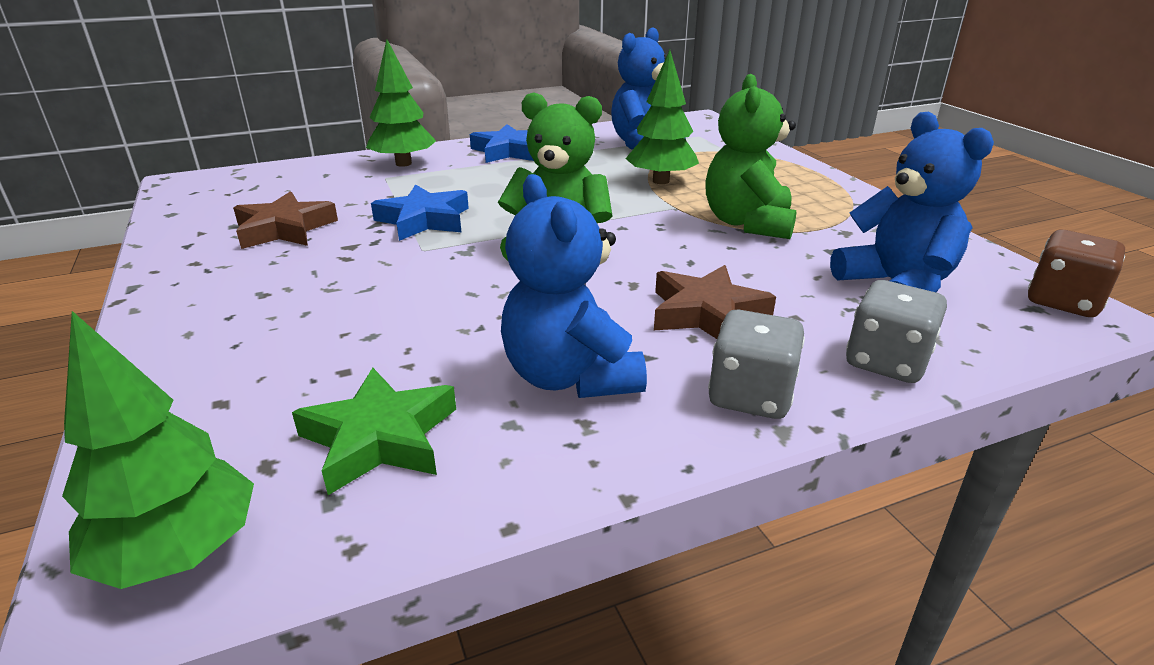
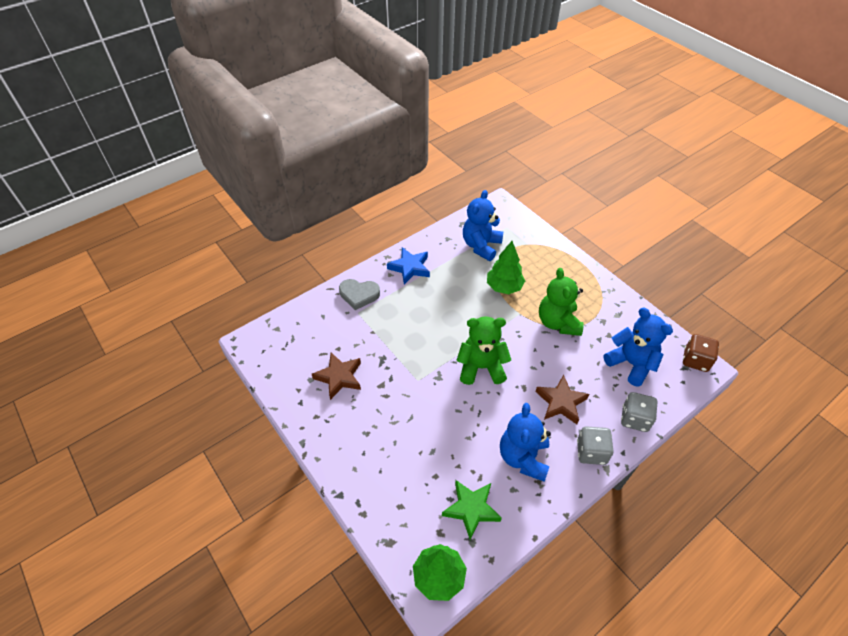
camera: 15 degrees left, 20 degrees up
green tree [366,39,436,167] -> grey heart [339,279,380,310]
blue star [371,184,469,241] -> none
blue teddy bear [501,174,647,398] -> blue teddy bear turned 45 degrees clockwise [500,403,551,481]

